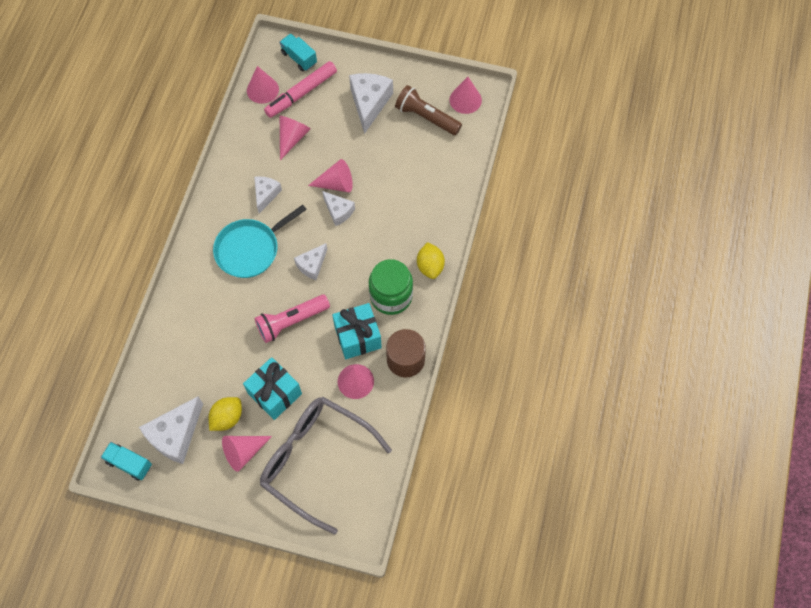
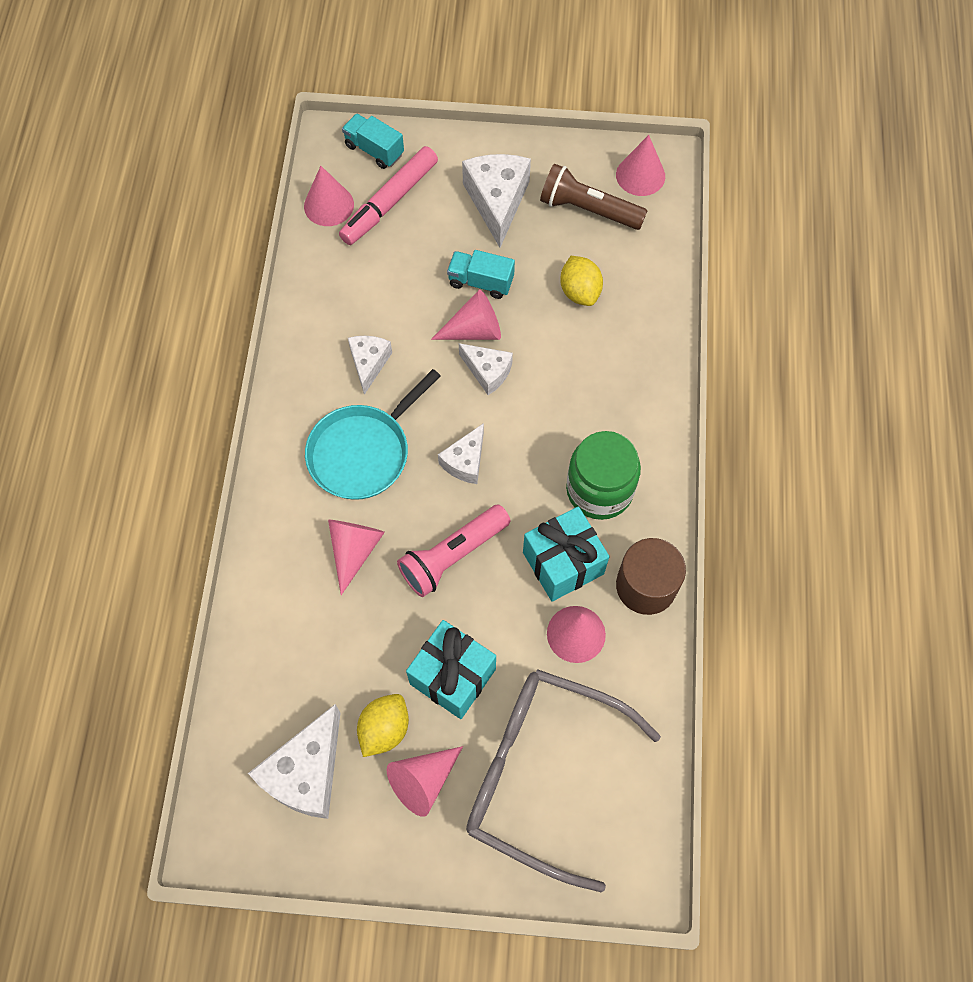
camera: 10 degrees left, 0 degrees up
turquoise truck [101,442,152,481] -> turquoise truck moved to [447,250,515,299]
pink cone [280,116,311,160] -> pink cone moved to [328,520,385,595]
yellow lemon [417,242,445,279] -> yellow lemon moved to [560,256,603,306]

